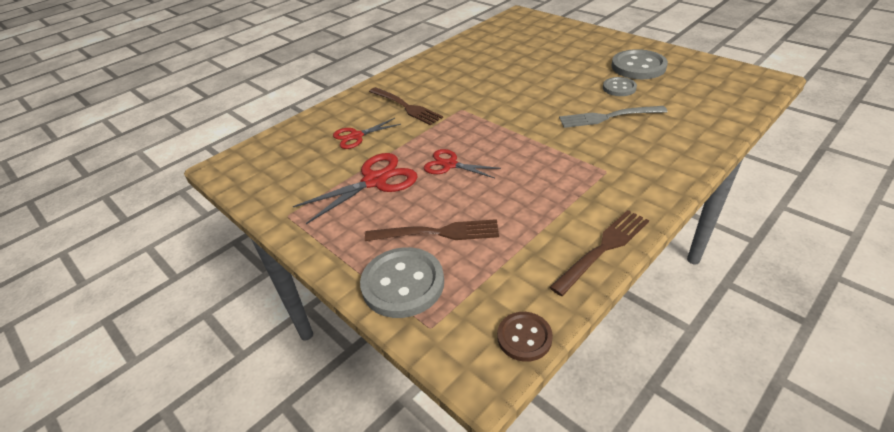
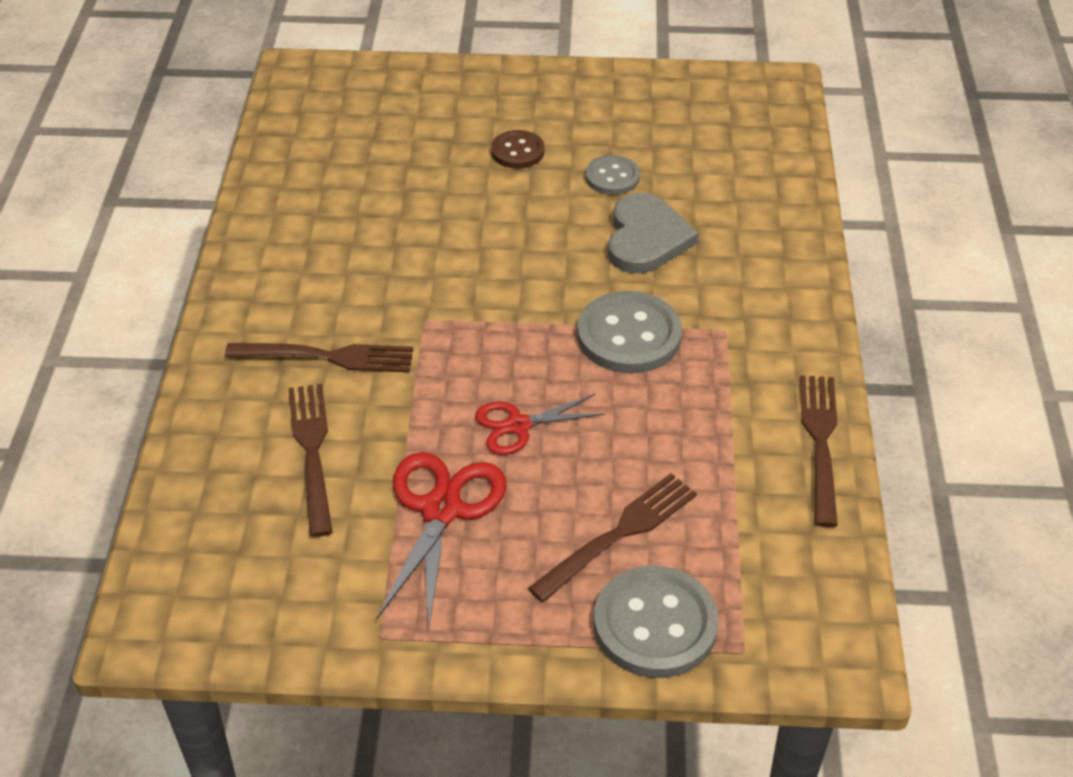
camera: 45 degrees left, 5 degrees up
red scissors [333,118,401,149] -> brown fork [288,384,333,537]
brown button [497,312,553,362] -> brown button moved to [491,130,545,169]
grey fork [559,106,668,128] -> grey heart [608,193,699,274]
grey button [612,49,668,79] -> grey button moved to [577,291,682,374]

